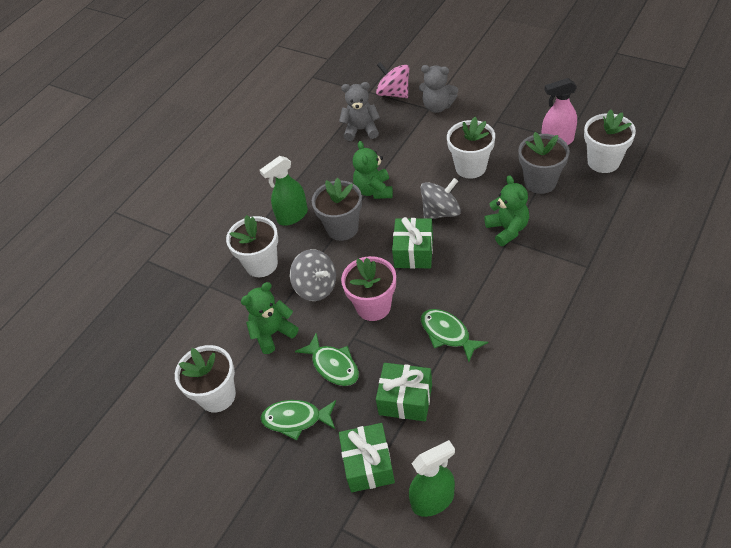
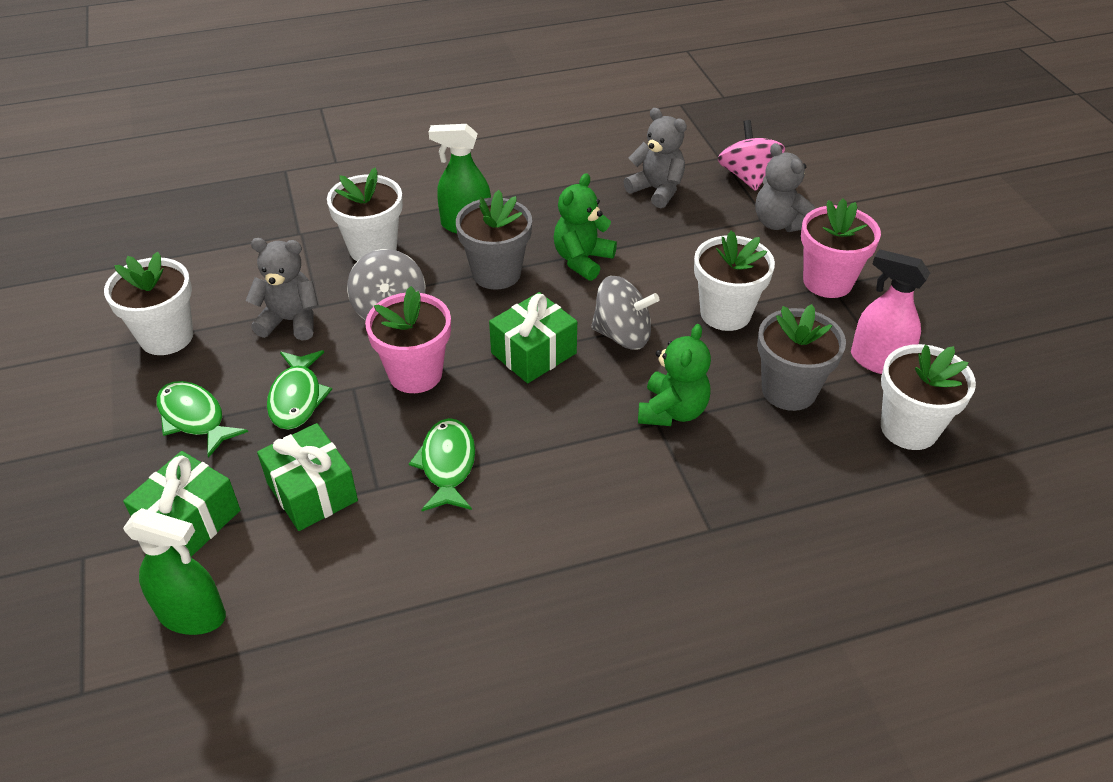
camera: 35 degrees right, 5 degrees down
green teddy bear [241,282,299,354] -> grey teddy bear [245,238,318,340]
none -> pink flower pot [801,199,881,298]

